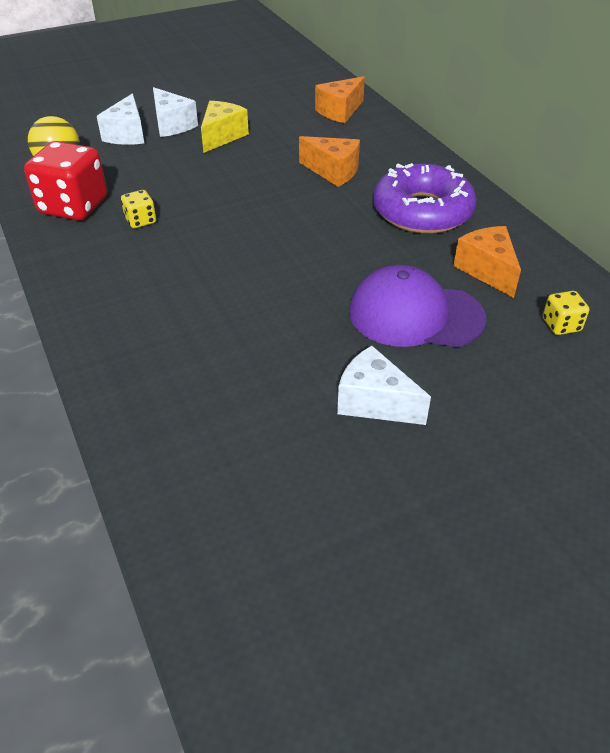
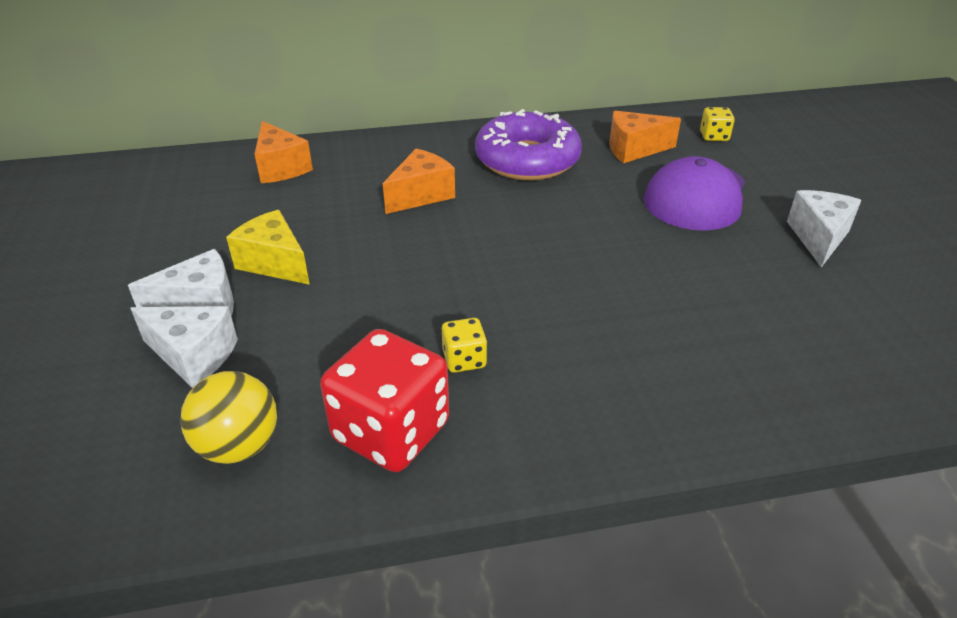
camera: 75 degrees left, 5 degrees down
white cheese [337,346,431,425] -> white cheese turned 150 degrees clockwise [787,190,861,267]

